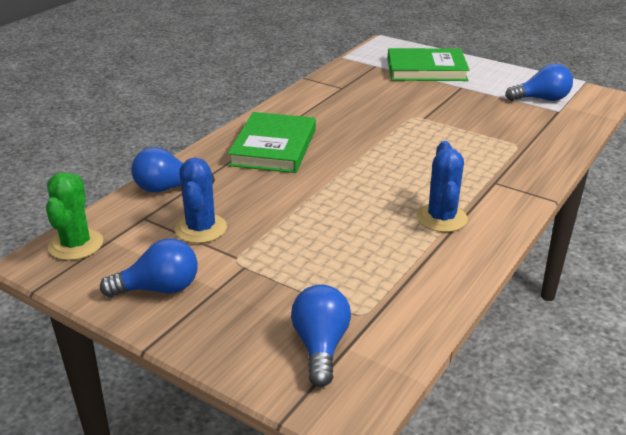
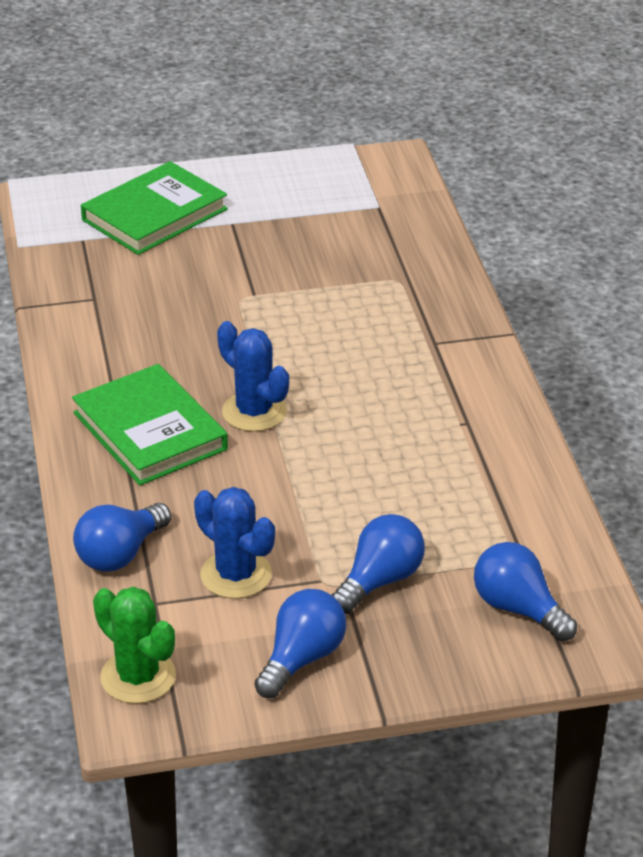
camera: 45 degrees left, 5 degrees up
blue cactus [417,141,468,232] -> blue cactus moved to [217,321,289,432]
blue light bulb [505,64,573,101] -> blue light bulb moved to [332,514,425,614]

